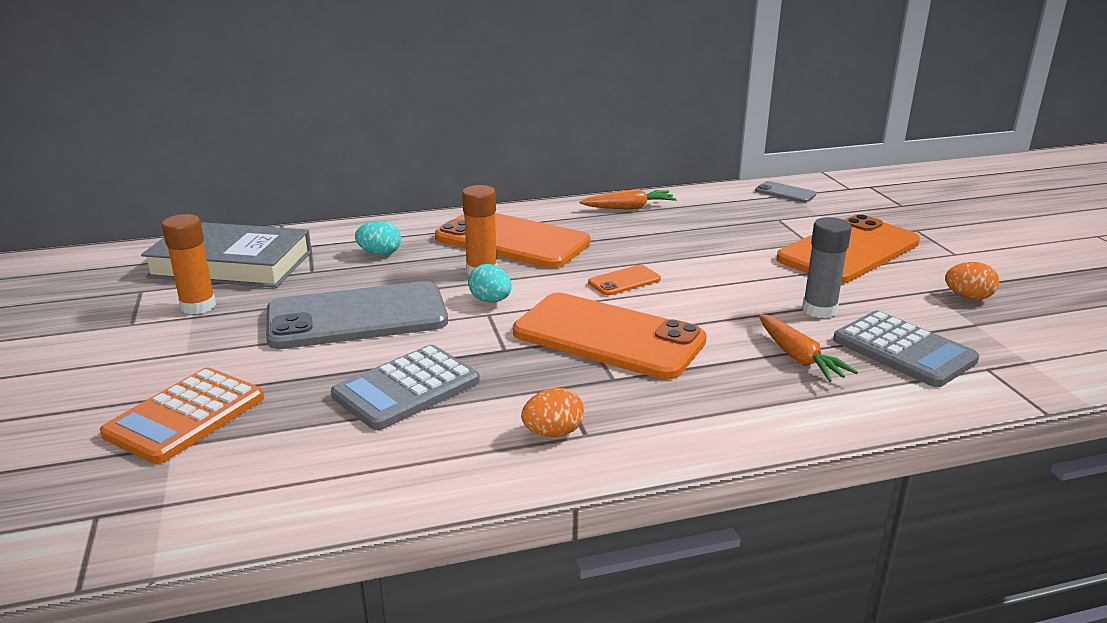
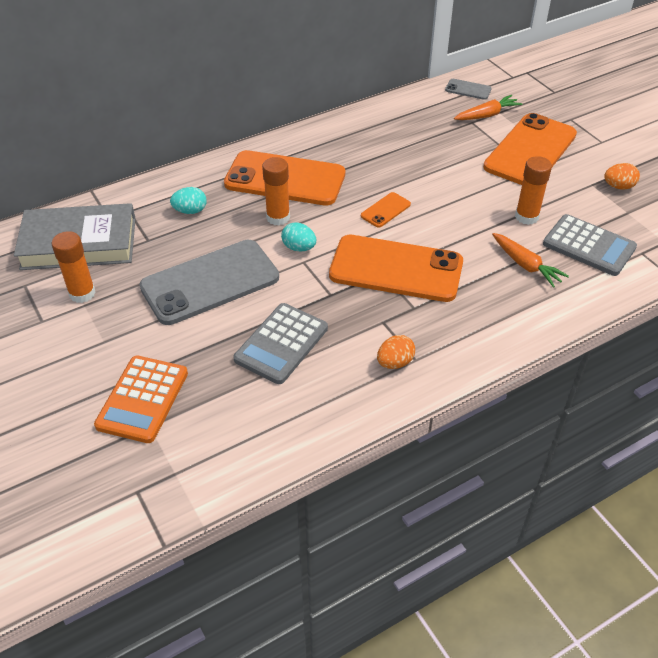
camera: 15 degrees left, 20 degrees up
orange carrot [580,188,677,209] -> orange carrot moved to [454,95,522,120]
grey glue stick [802,217,852,318] -> orange glue stick [515,156,552,225]

